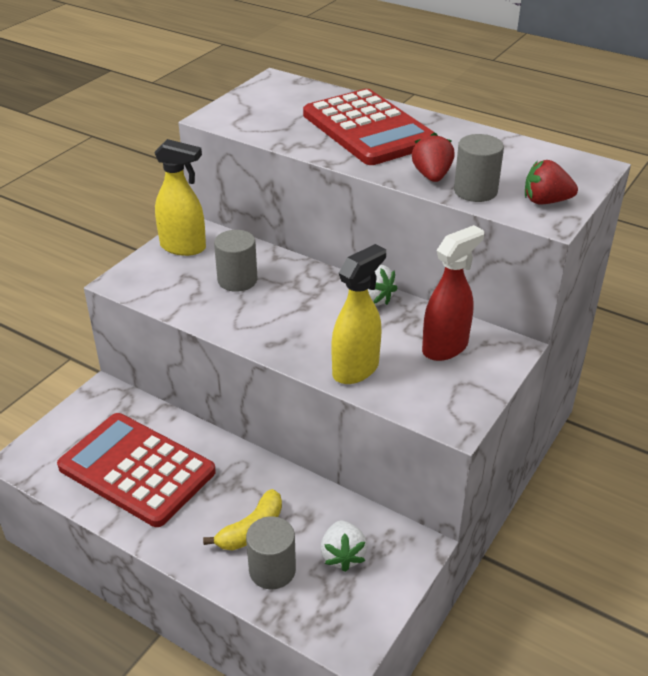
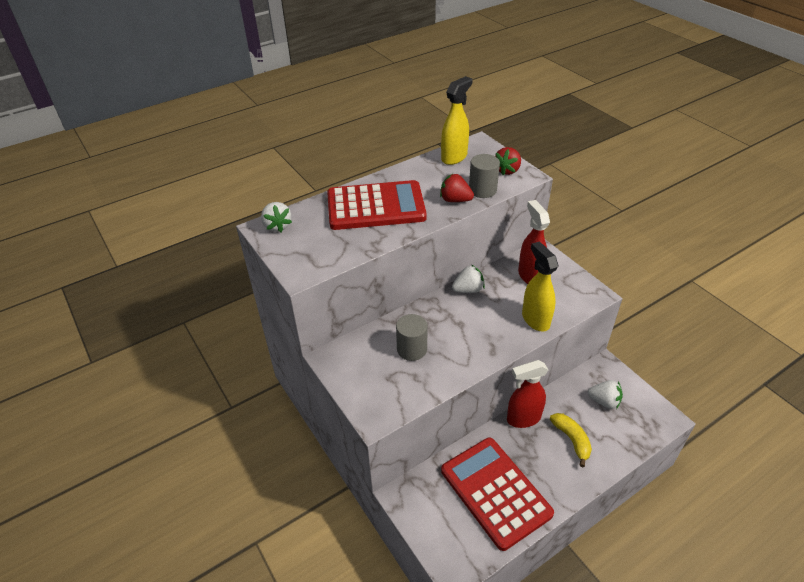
camera: 65 degrees left, 5 degrees up
red calculator [57,413,216,527] -> red calculator turned 90 degrees clockwise [441,438,554,551]
yellow spray bottle [154,139,206,256] -> yellow spray bottle moved to [441,76,472,165]
grey cylinder [246,516,296,589] -> none
none -> white strawberry [261,202,292,232]
none -> red spray bottle [507,360,548,428]

